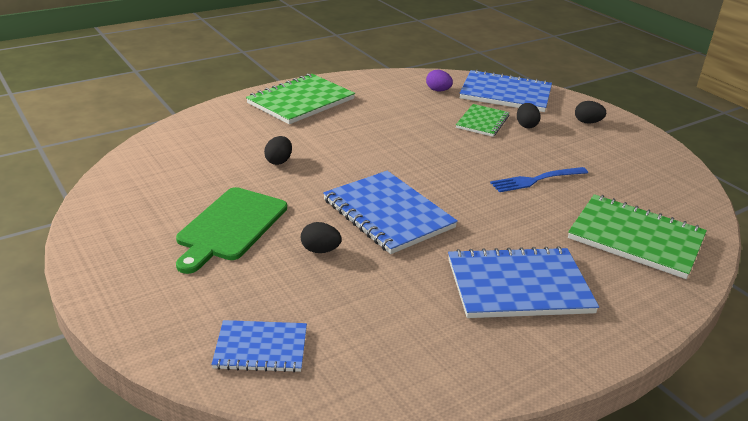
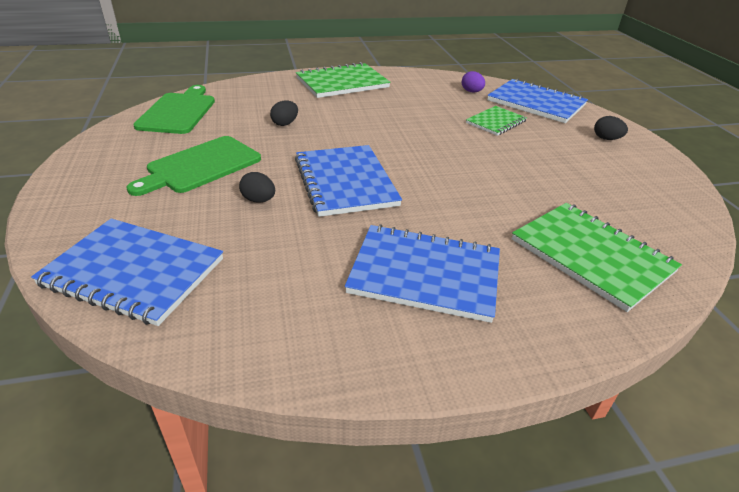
camera: 20 degrees right, 5 degrees up
blue notebook [211,320,307,372] -> blue notebook [31,218,223,326], size x1.69
blue fork [490,167,588,192] -> none
black egg [517,103,541,128] -> none
none -> green cutting board [133,85,215,134]

